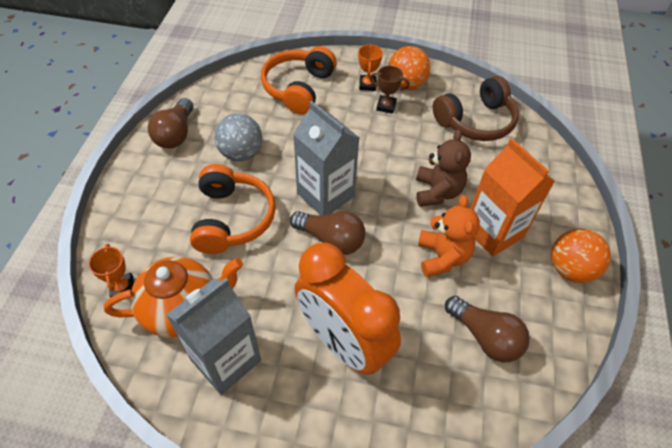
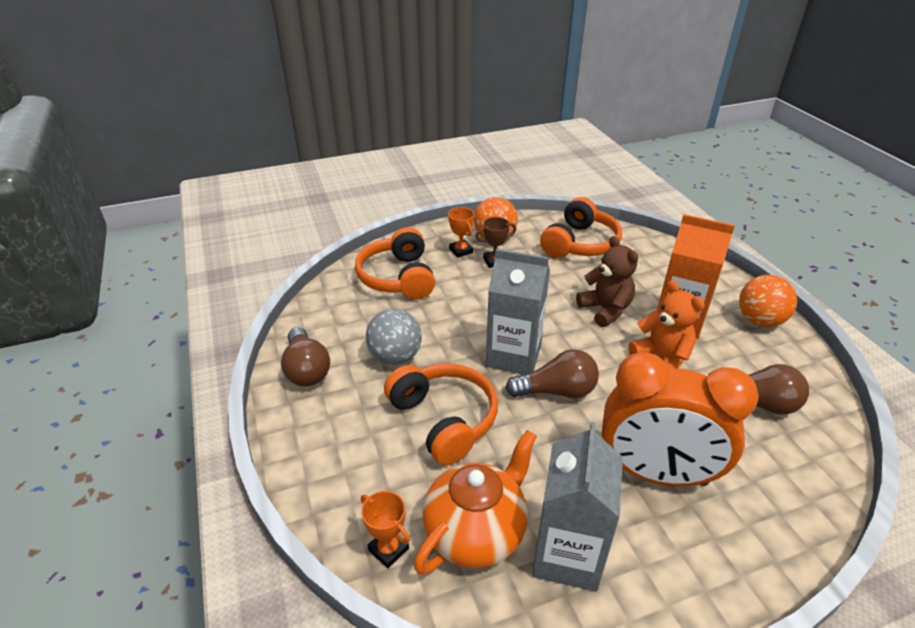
camera: 30 degrees left, 15 degrees down
brown headphones [433,76,519,141] -> orange headphones [540,197,622,258]

